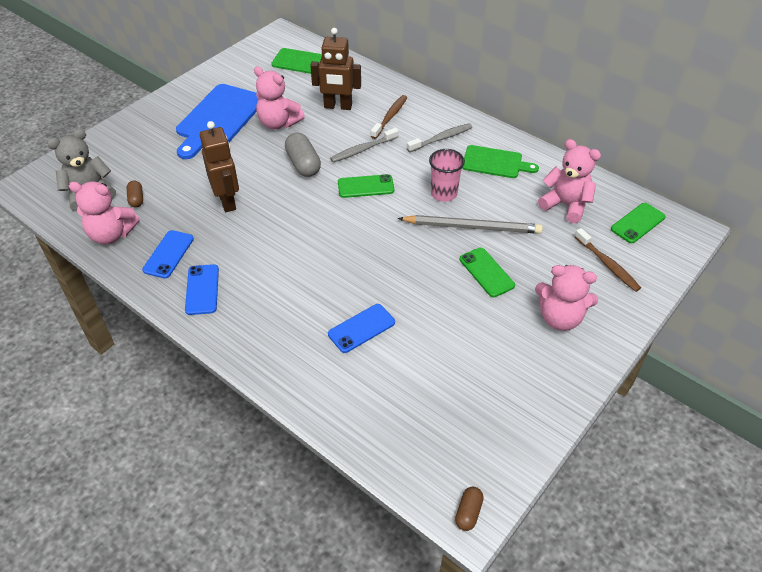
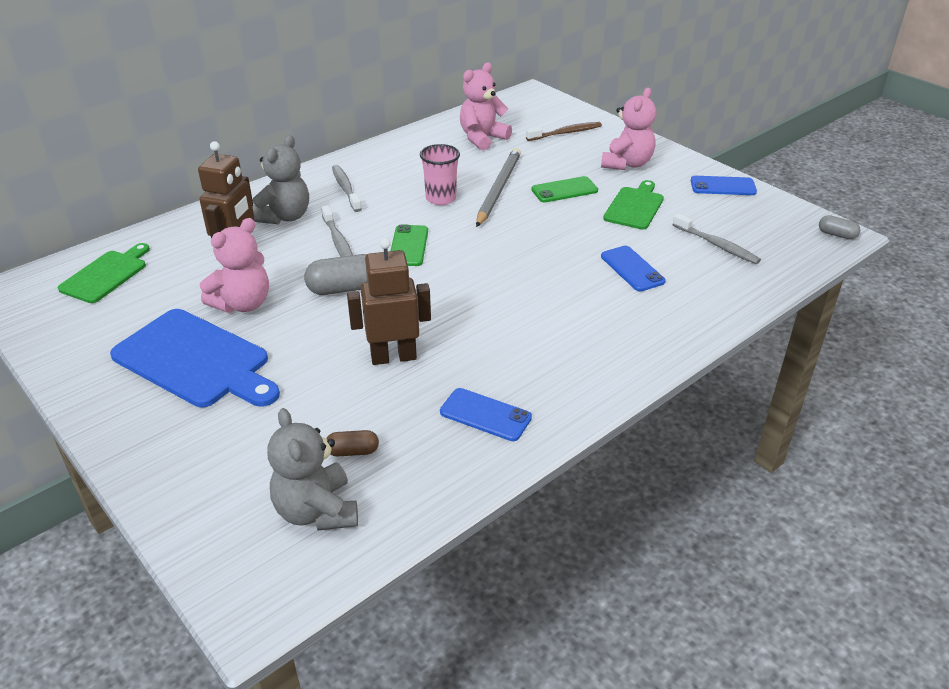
camera: 80 degrees left, 10 degrees down
pink teddy bear [69,182,140,244] -> none
blue phone [185,264,219,315] -> blue phone moved to [691,176,757,195]
brown toothbrush [371,95,407,139] -> grey teddy bear [253,135,309,224]
brown capsule [455,487,484,531] -> grey capsule [819,215,860,239]
green cutting board [462,145,539,178] -> green cutting board moved to [603,180,664,230]
green phone [611,203,666,243] -> none
none -> grey toothbrush [673,213,761,264]

